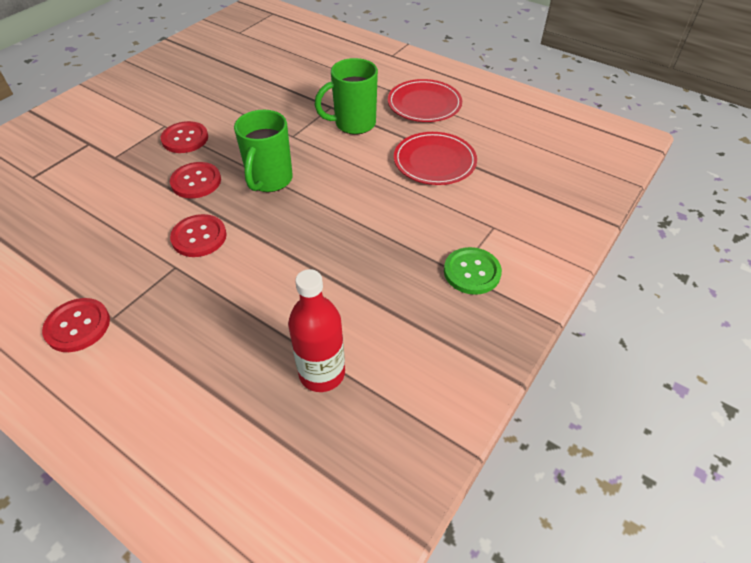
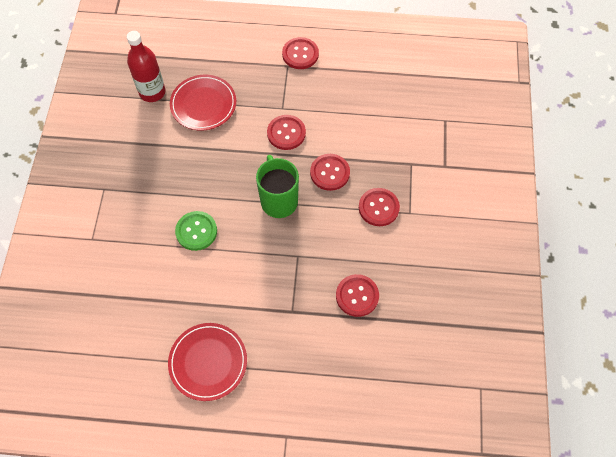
camera: 150 degrees right, 15 degrees up
green mug [315,58,378,134] -> none
red plate [394,132,477,185] -> red plate moved to [170,75,236,131]
green button [444,247,502,295] -> green button moved to [175,211,217,251]
none -> red button [336,274,379,317]

